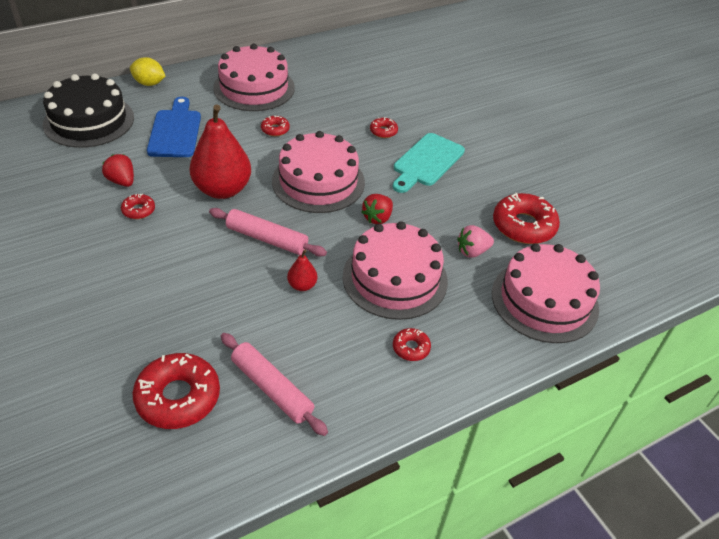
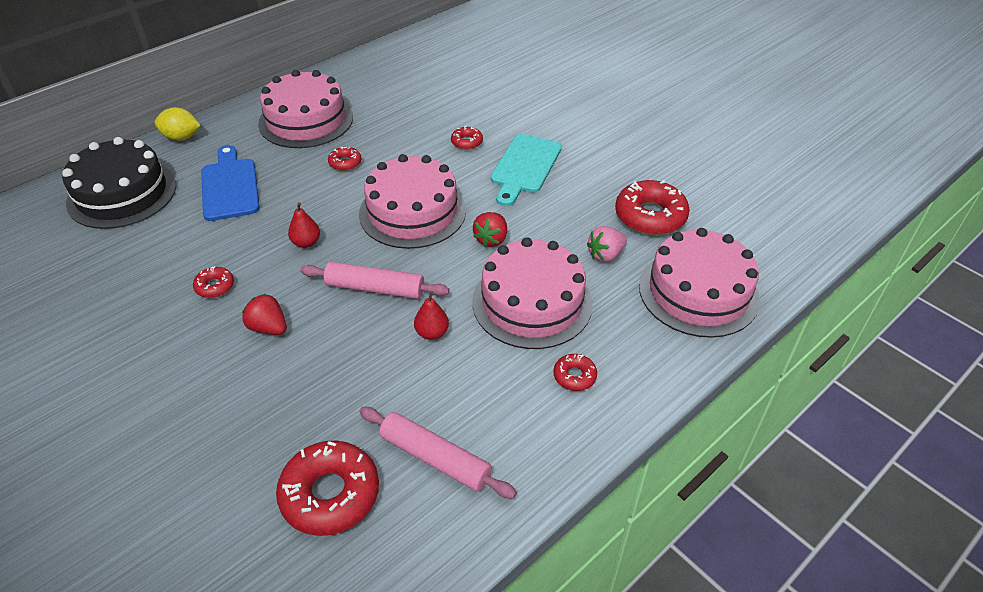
camera: 10 degrees left, 0 degrees up
red strawberry [102,154,134,187] -> red strawberry moved to [242,294,287,335]
red pear [190,105,251,199] -> red pear [288,202,320,248], size x0.45

